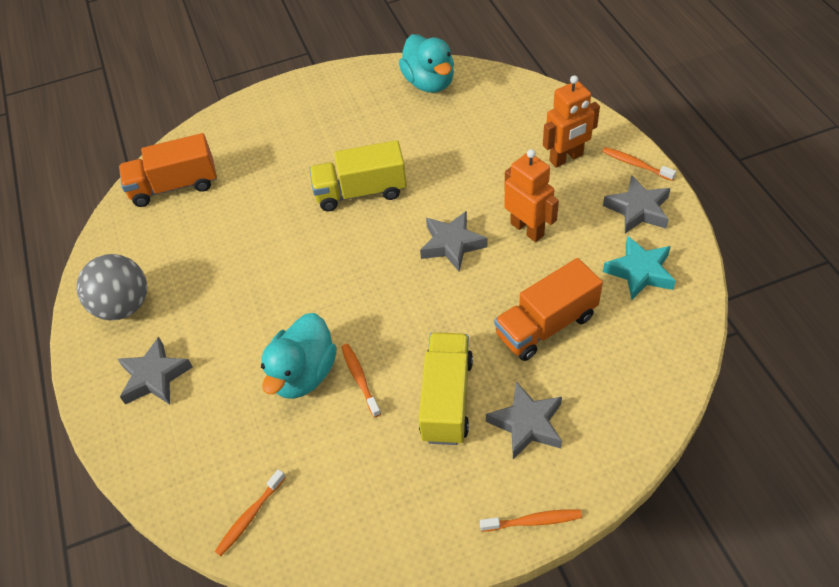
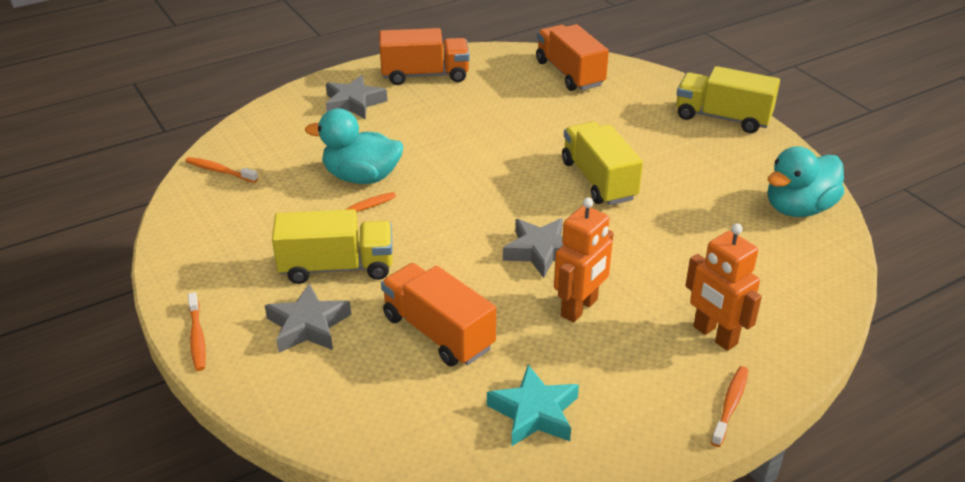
camera: 75 degrees right, 15 degrees down
grey ball [77,254,147,320] -> orange truck [379,28,470,85]
grey star [603,175,671,233] -> none
none -> yellow truck [676,66,780,133]

